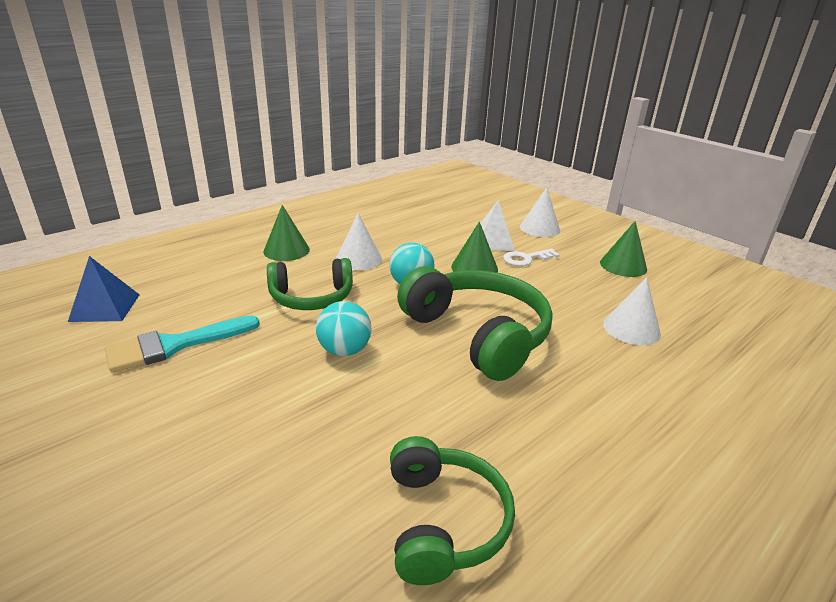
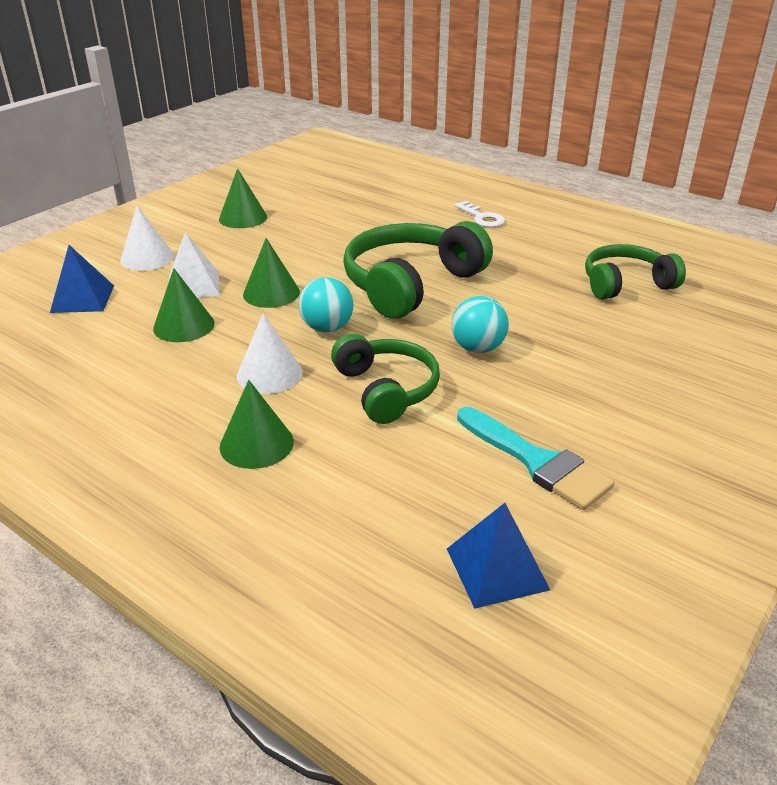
camera: 100 degrees left, 5 degrees up
white key [503,249,560,266] -> white key moved to [454,201,505,228]
white cone [603,277,661,345] -> none
none -> blue pyramid [50,245,114,313]
none -> green cone [153,268,215,342]

